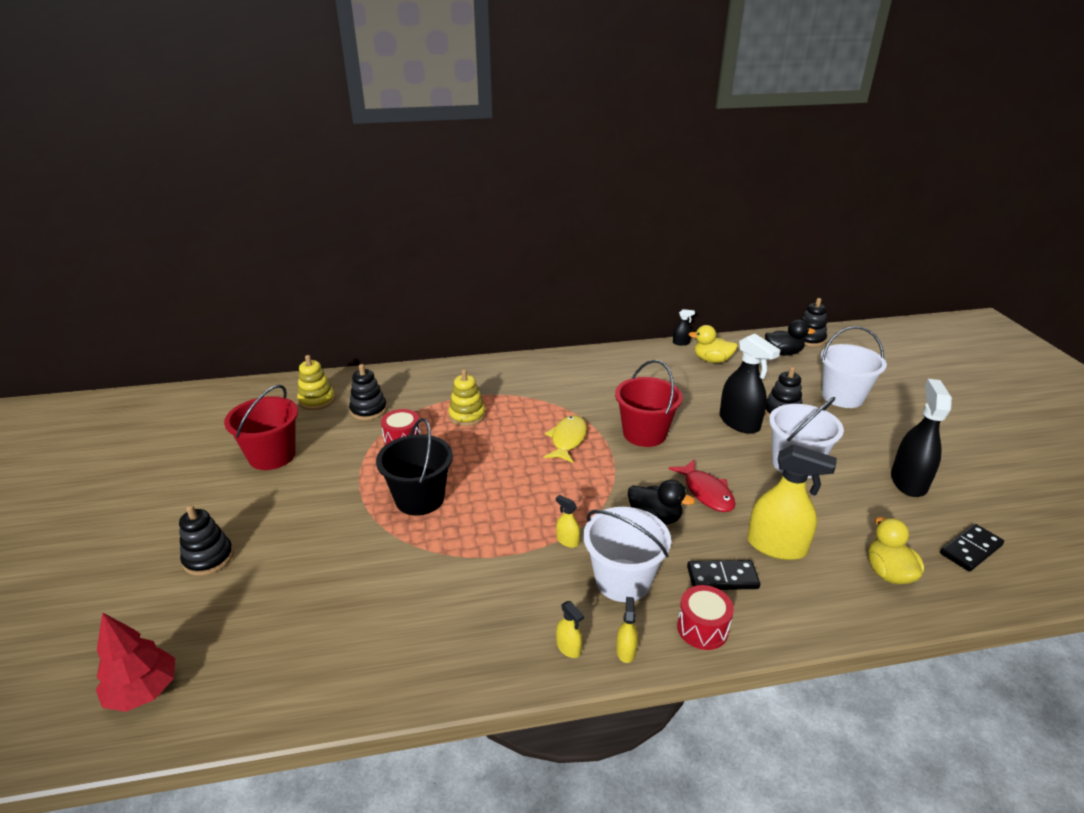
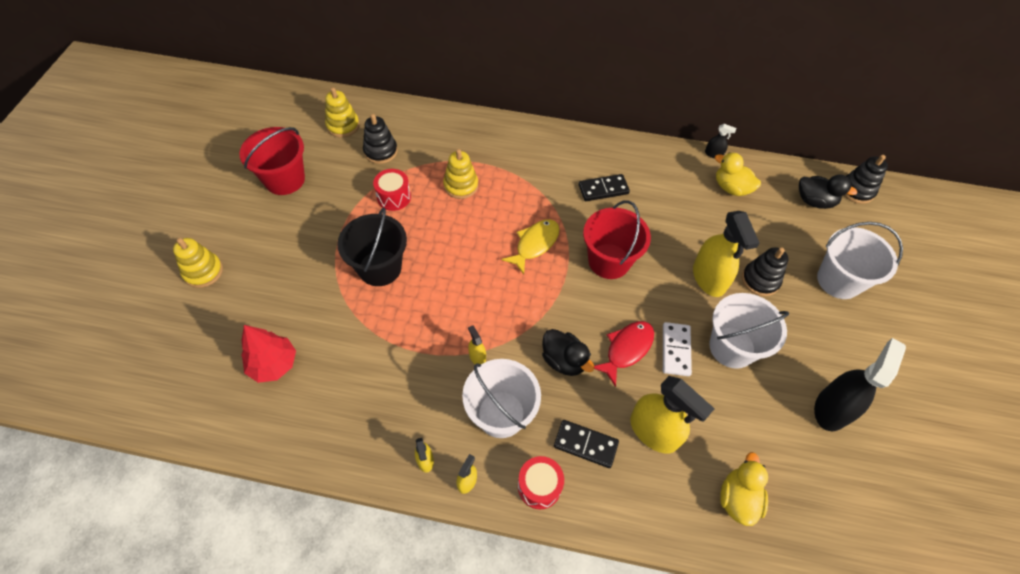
camera: 20 degrees right, 25 degrees up
red tree [96,612,175,712] -> red tree moved to [241,325,296,383]
black stacking toy [179,505,234,576] -> yellow stacking toy [173,238,223,288]
red fish [669,460,736,512] -> red fish turned 135 degrees counterclockwise [594,321,654,387]
black spray bottle [720,334,780,434] -> yellow spray bottle [693,211,759,297]
black domino [940,524,1004,572] -> black domino moved to [579,174,630,201]
none -> white domino [663,322,692,376]

